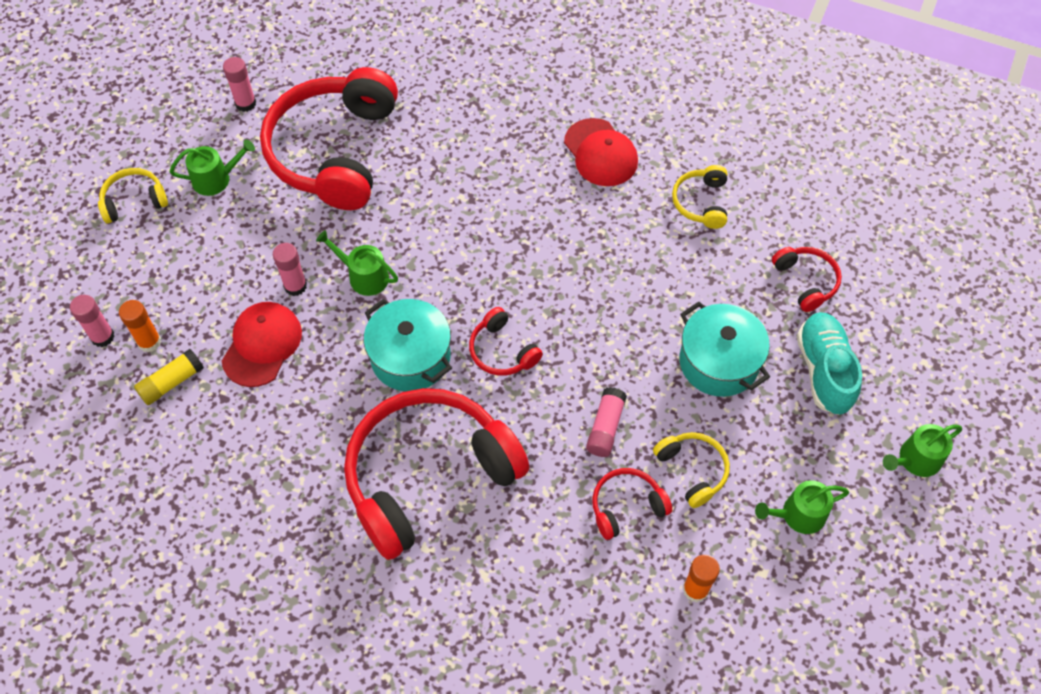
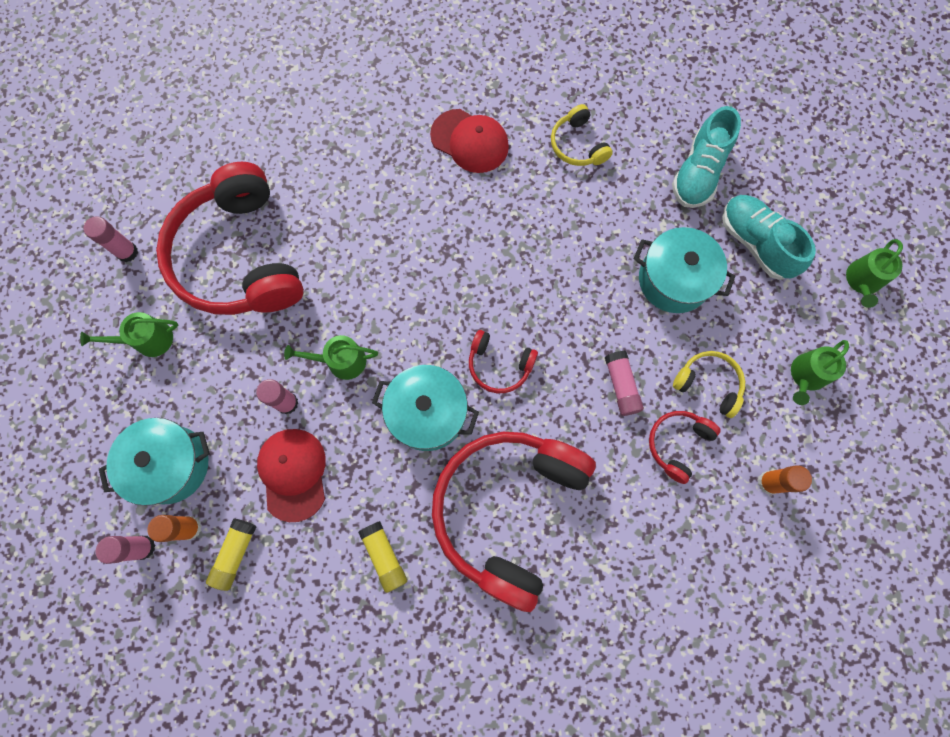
camera: 30 degrees left, 15 degrees up
yellow headphones [98,168,168,223] -> none
green watering can [170,139,255,196] -> green watering can turned 150 degrees counterclockwise [80,312,178,357]
red headphones [772,247,842,312] -> turquoise shoe [672,106,741,208]
none -> turquoise pot [99,418,210,506]
none -> yellow glue stick [358,521,407,593]

